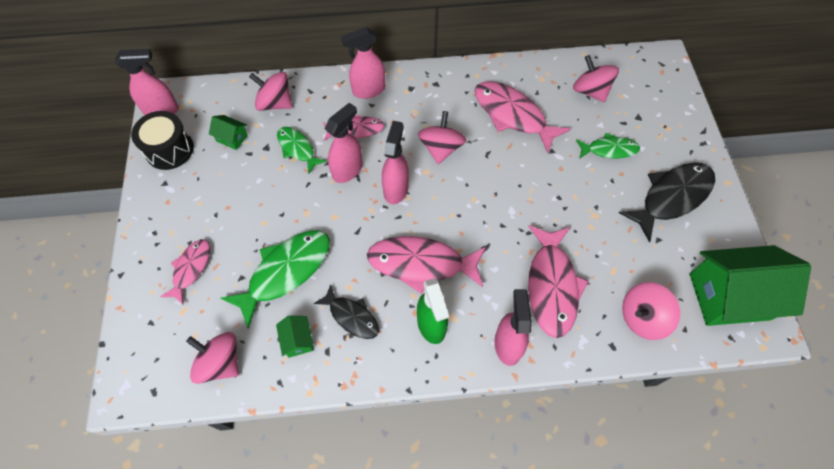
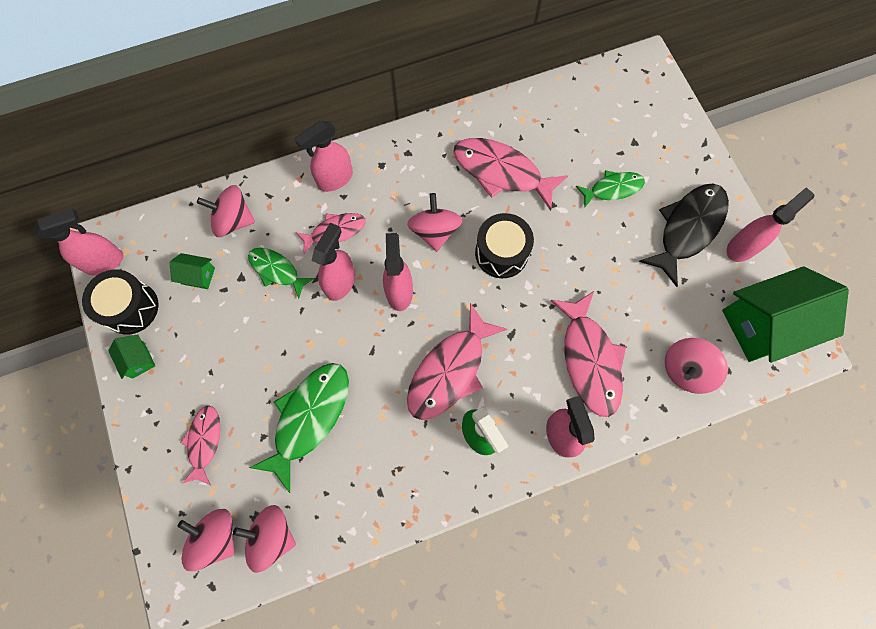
camera: 15 degrees left, 10 degrees up
green house [276,315,314,358] -> green house moved to [108,334,155,379]
black fish [314,285,379,339] -> none
pink fish [367,236,486,294] -> pink fish turned 45 degrees counterclockwise [407,303,507,420]
pink spinning top [573,55,619,102] -> pink spinning top moved to [177,509,235,571]
none -> black drum [475,213,534,278]
none -> pink spray bottle [727,187,815,262]

